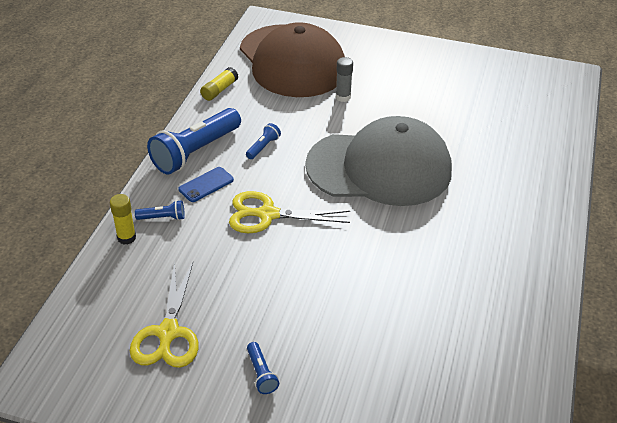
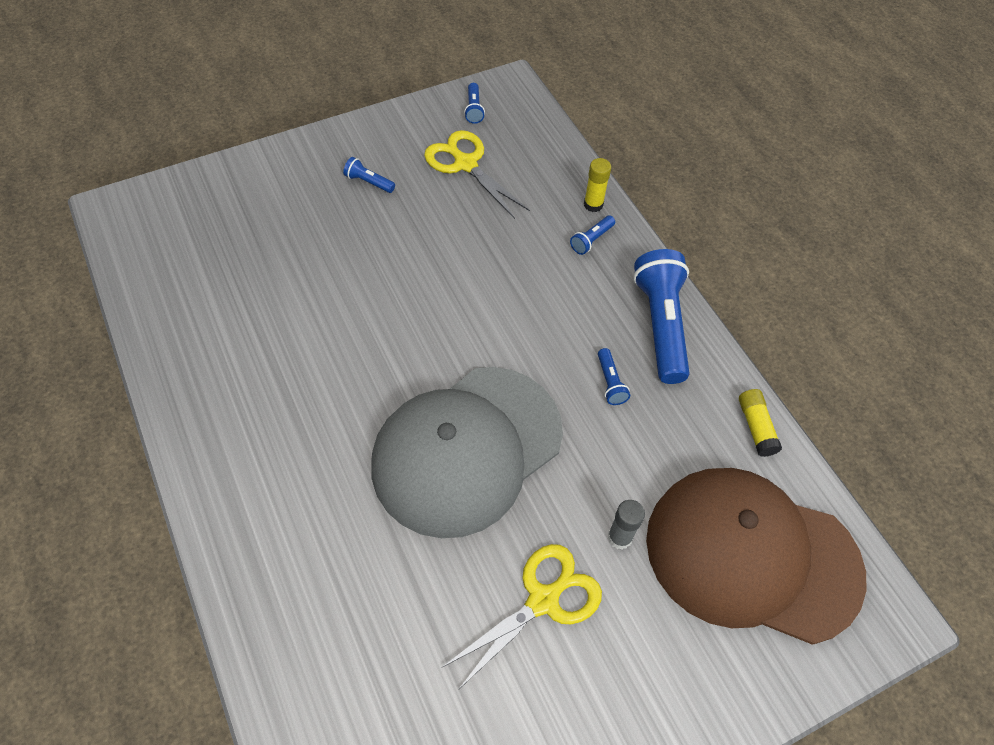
camera: 135 degrees right, 15 degrees up
blue phone [179,167,234,202] -> none
yellow scissors [229,191,350,233] -> yellow scissors moved to [443,544,602,690]
none -> blue flashlight [464,83,485,124]

